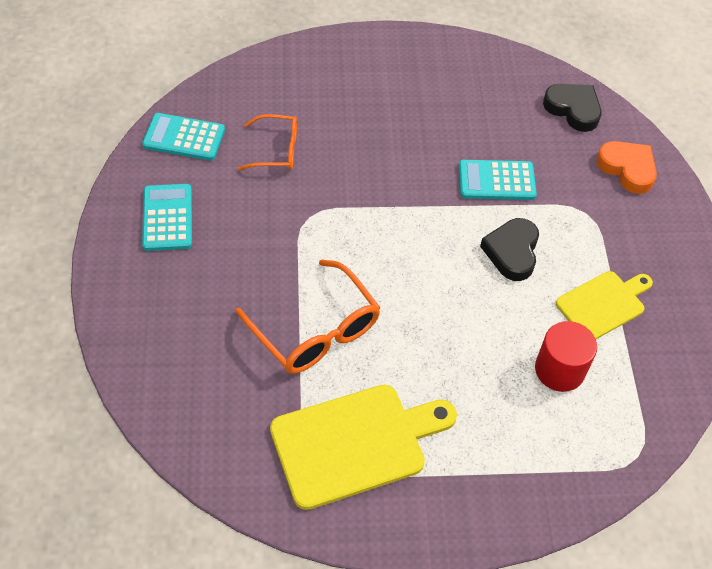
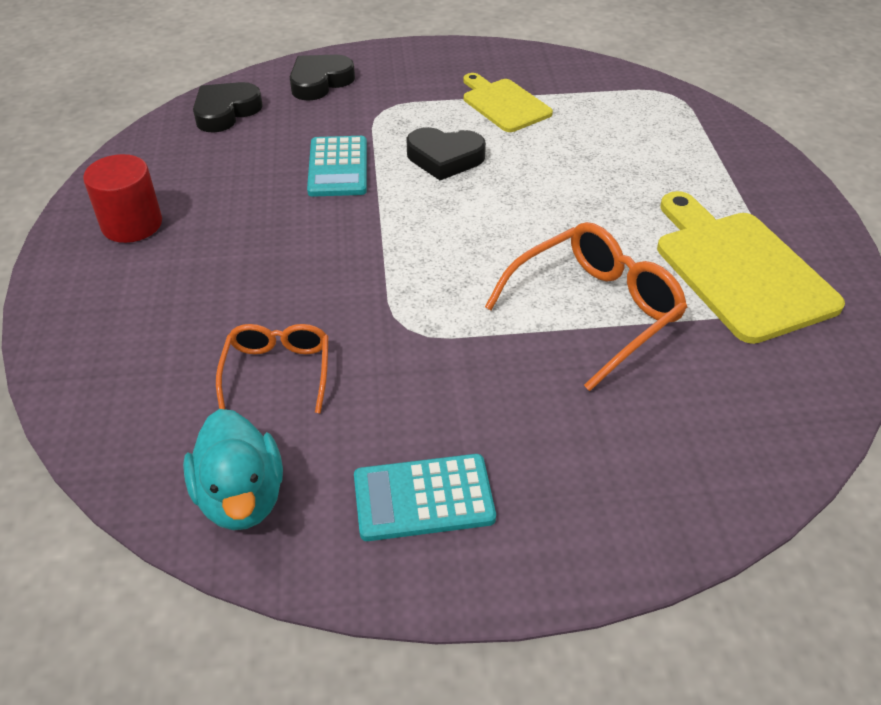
camera: 90 degrees left, 10 degrees down
turquoise calculator [142,113,225,161] -> turquoise duck [183,409,283,530]
red cylinder [535,321,597,392] -> red cylinder moved to [83,154,162,243]
orange heart [596,141,657,194] -> black heart [290,55,355,101]

